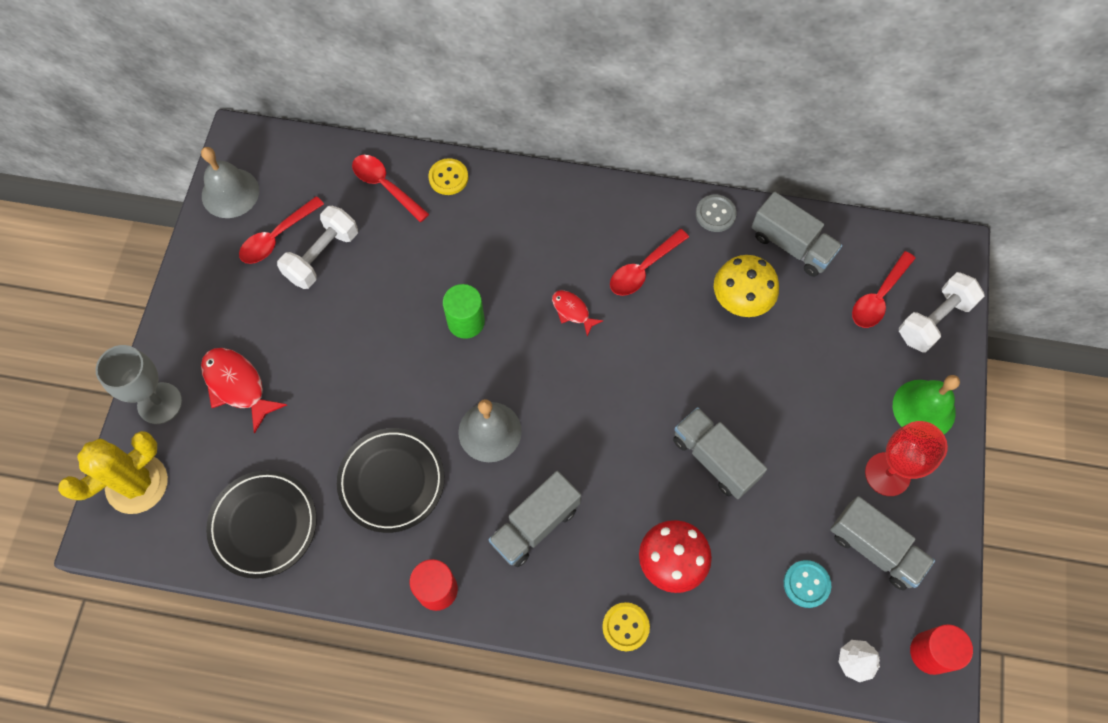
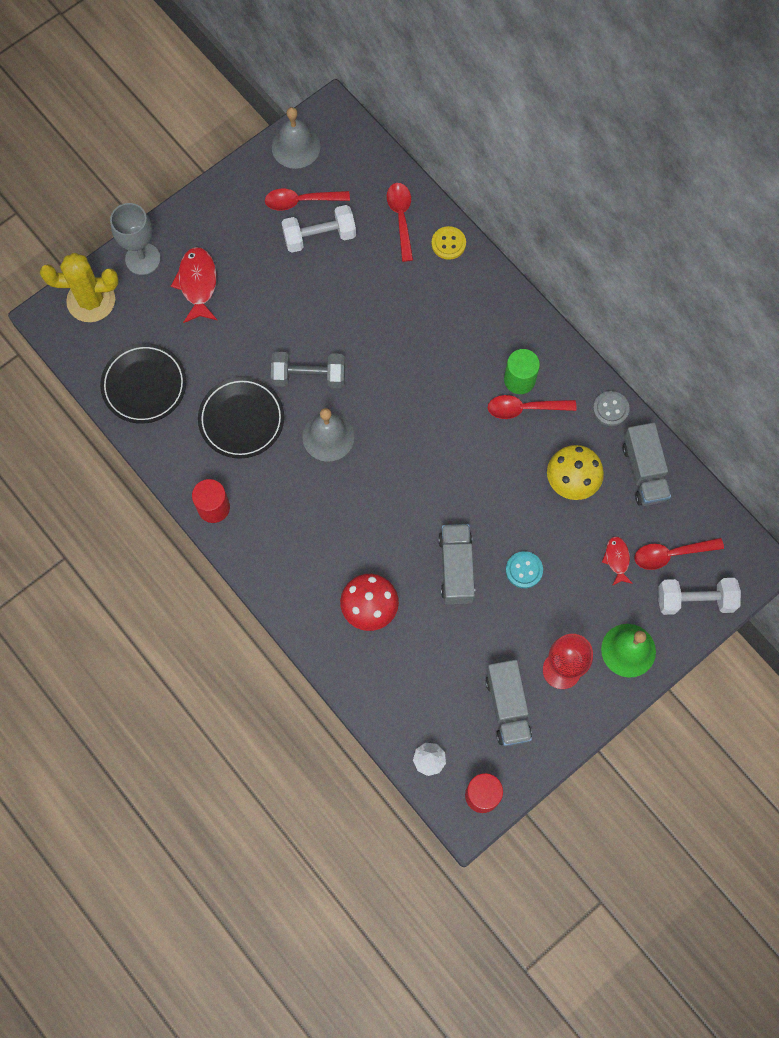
camera: 40 degrees right, 5 degrees up
green cylinder [443,284,485,339] -> green cylinder moved to [504,349,540,394]
grey truck [488,471,581,567] -> none
red fish [552,290,603,336] -> red fish moved to [602,536,633,586]
yellow button [602,602,650,651] -> none
turquoise button [784,560,831,608] -> turquoise button moved to [506,551,543,588]
none -> grey dumbbell [271,352,345,388]

